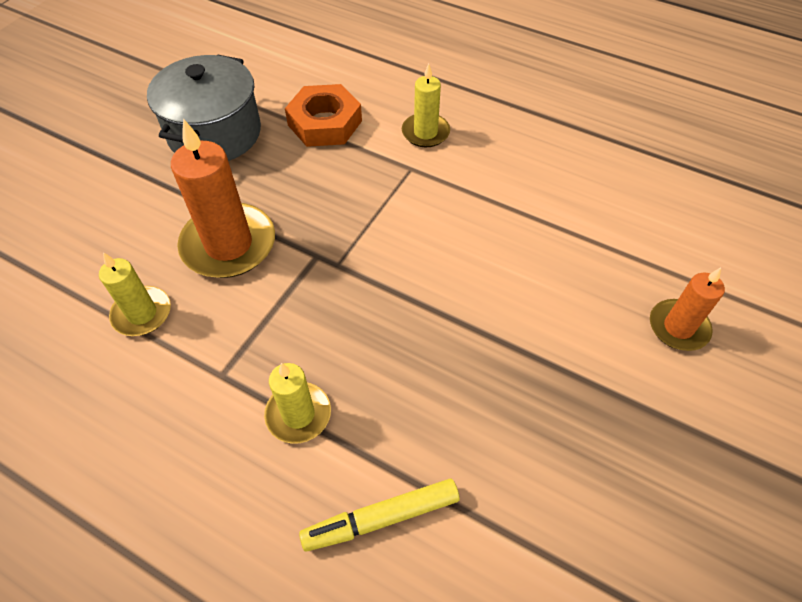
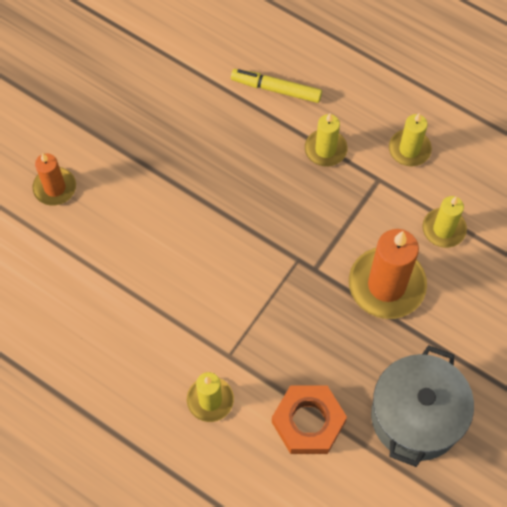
camera: 175 degrees left, 10 degrees up
yellow marker [299,479,459,552] -> yellow marker turned 150 degrees counterclockwise [231,69,322,103]
none -> yellow candle [389,113,432,166]

